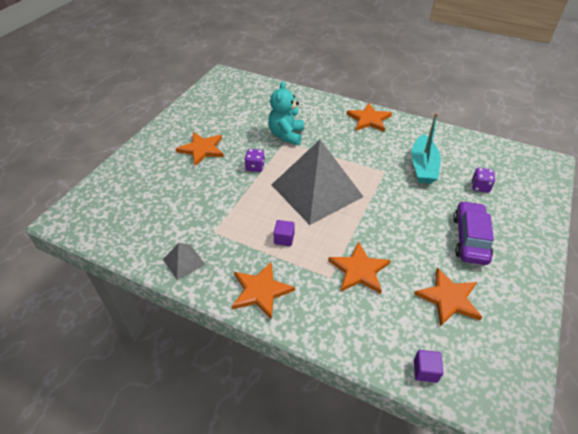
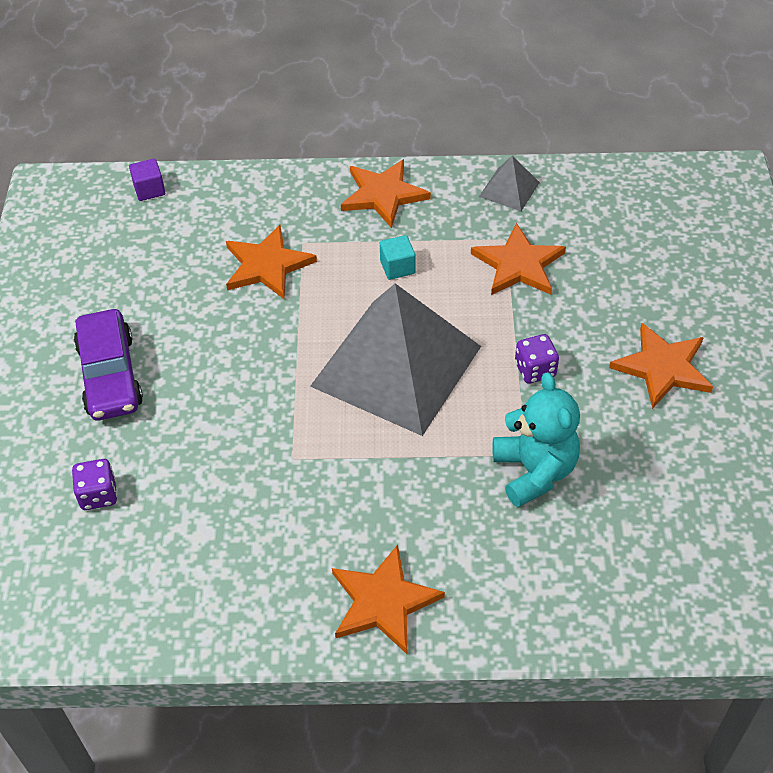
camera: 155 degrees right, 5 degrees up
purple cube [274,220,295,246] -> turquoise cube [380,235,415,280]
turquoise boat [411,113,441,184] -> none
orange star [414,268,482,327] -> orange star moved to [471,223,566,295]

